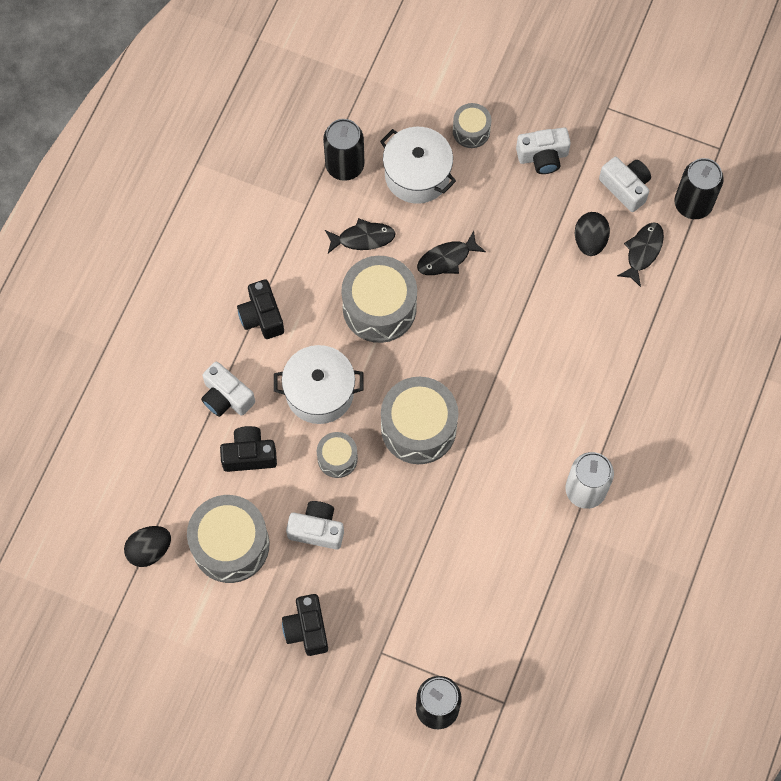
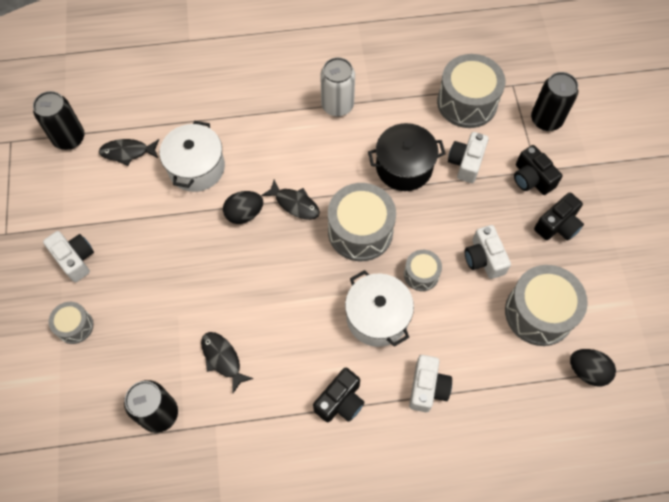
camera: 120 degrees left, 5 degrees down
black camera [220,426,277,472] -> black camera moved to [514,145,562,195]
grey drum [341,256,417,343] -> grey drum moved to [437,54,505,128]
white pot [380,127,456,204] -> white pot moved to [160,121,225,192]
black fish [417,231,486,275] -> black fish moved to [261,180,320,220]
black egg [575,212,610,256] -> black egg moved to [223,191,263,224]
white camera [599,157,651,212] -> white camera moved to [448,132,489,183]
none -> black pot [368,123,445,191]

